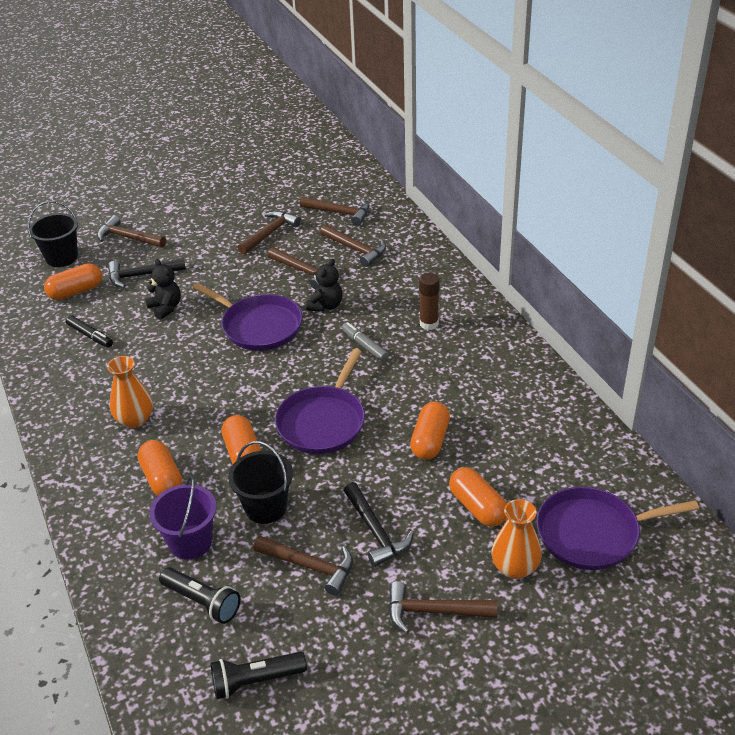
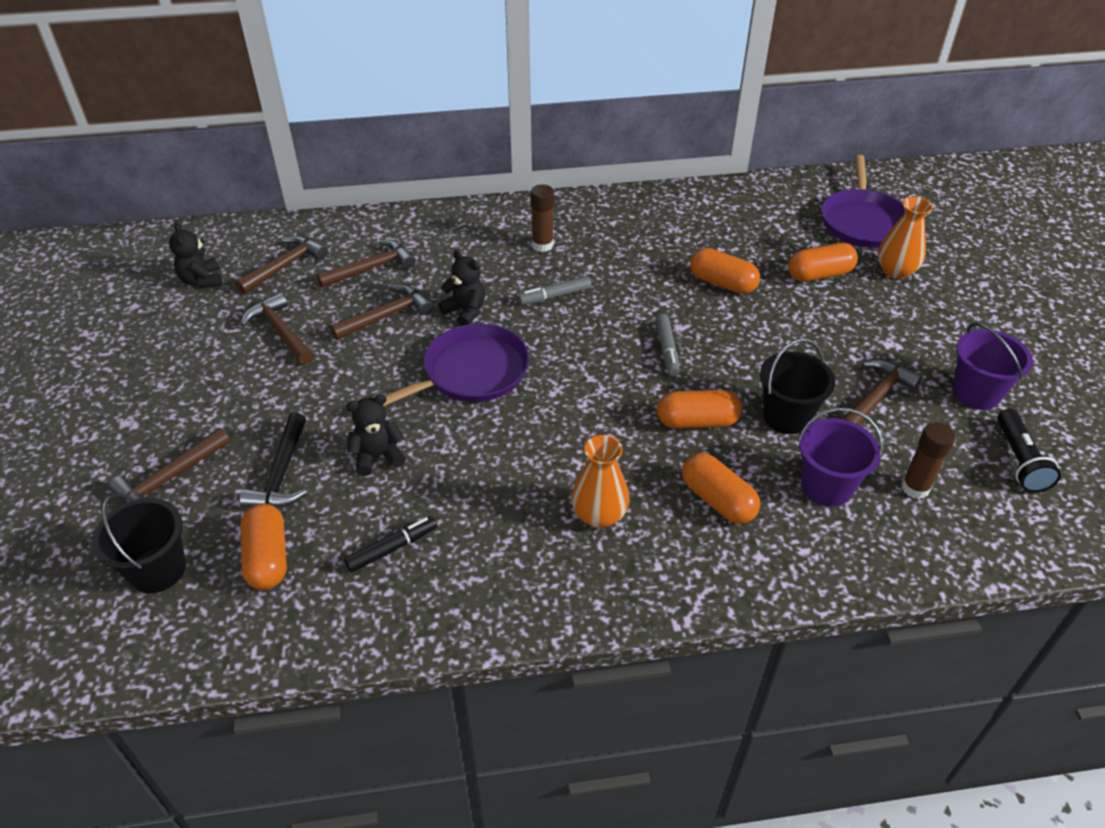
camera: 75 degrees left, 5 degrees up
orange capsule [138,440,182,496] -> orange capsule turned 60 degrees clockwise [682,453,760,524]
black flashlight [159,567,240,624] -> brown glue stick [901,422,955,499]
purple pan [275,349,365,454] -> grey marker [656,314,680,376]
black hammer [344,482,414,567] -> none
brown hammer [389,581,497,634] -> none
none -> black teddy bear [169,222,222,288]
none -> purple bucket [952,322,1033,410]

